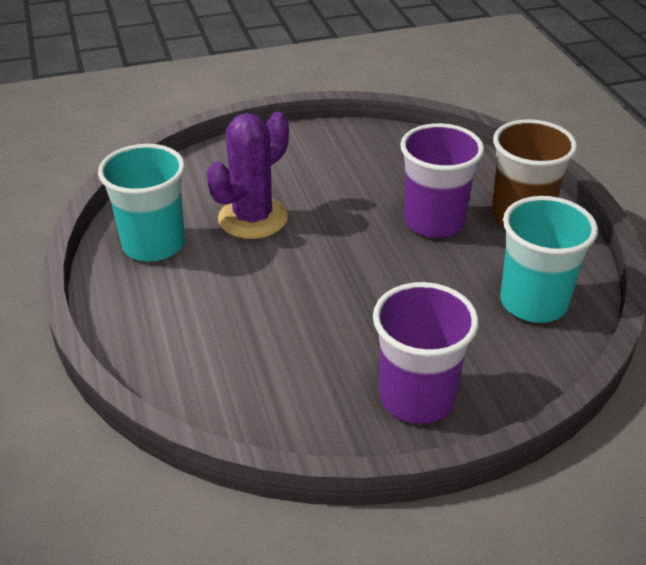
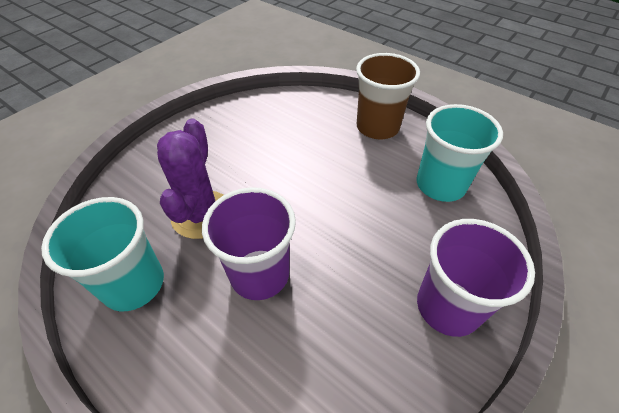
camera: 35 degrees left, 10 degrees up
purple cup [400,123,484,238] -> purple cup moved to [202,187,296,300]

